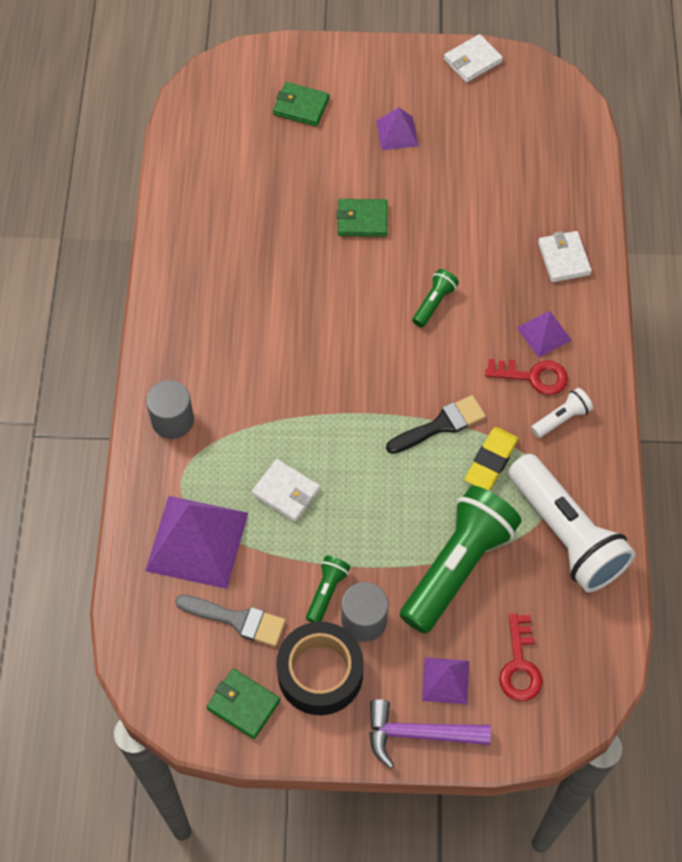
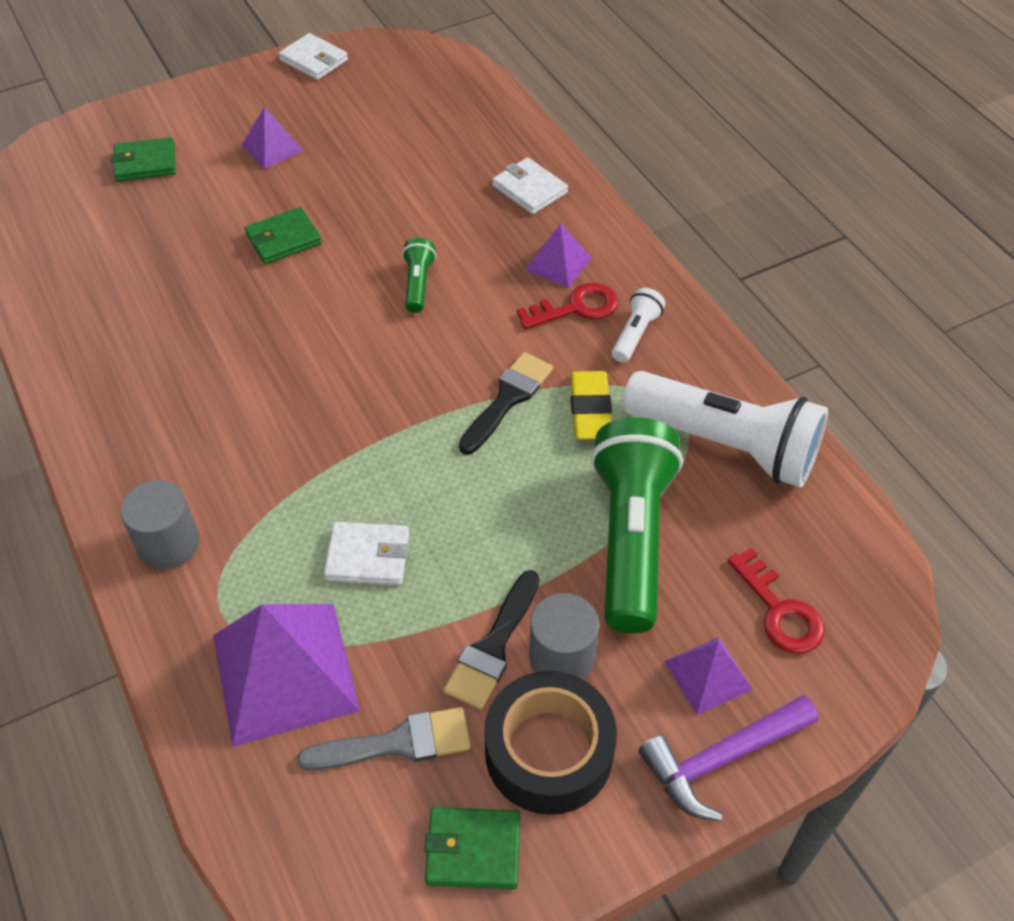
camera: 30 degrees left, 10 degrees down
green flashlight [306,556,350,622] -> black brush [444,570,540,709]
white wallet [444,34,503,83] -> white wallet turned 75 degrees counterclockwise [279,33,348,80]

